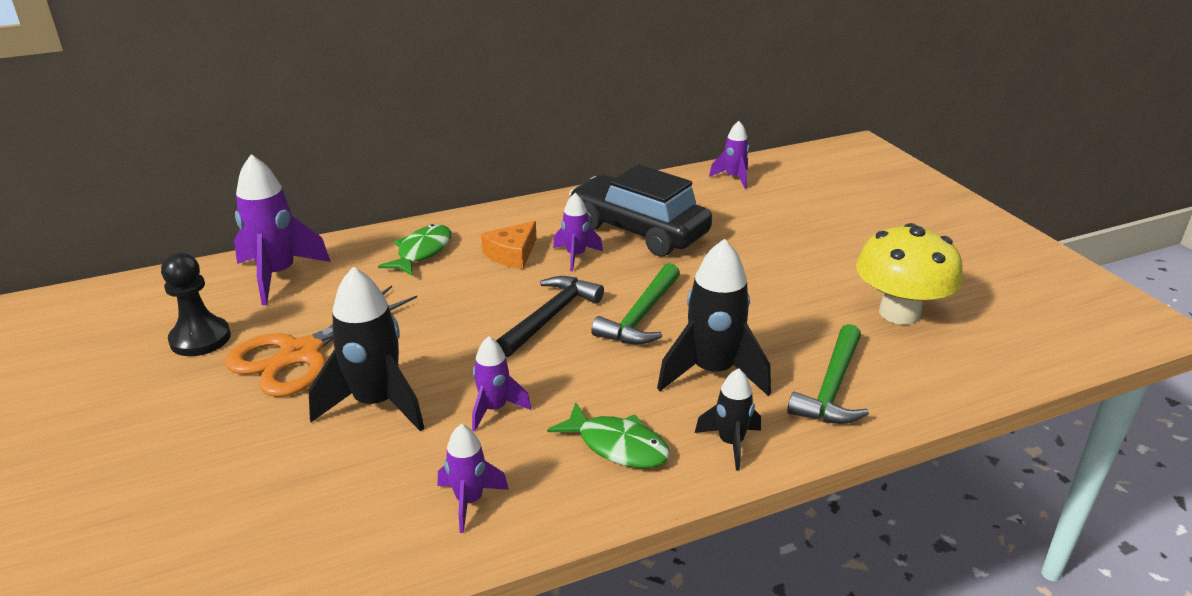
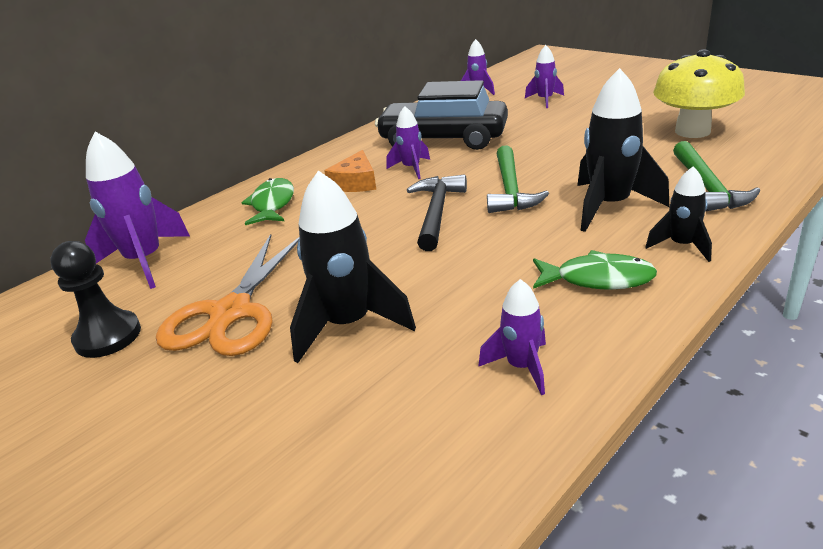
camera: 20 degrees left, 0 degrees up
purple rocket [472,336,531,431] -> purple rocket moved to [525,45,564,108]

